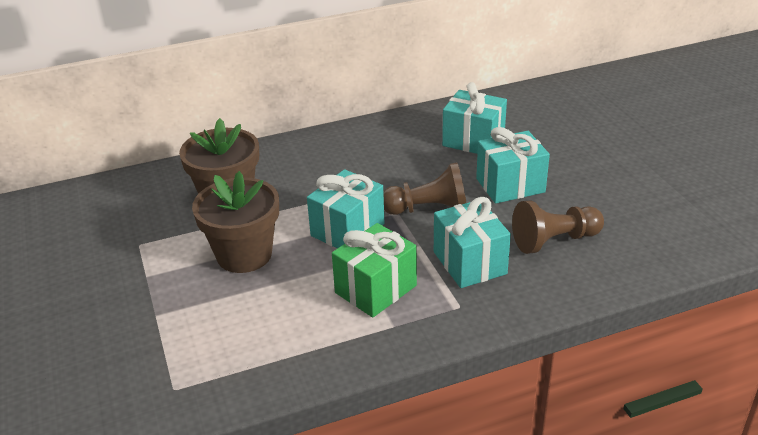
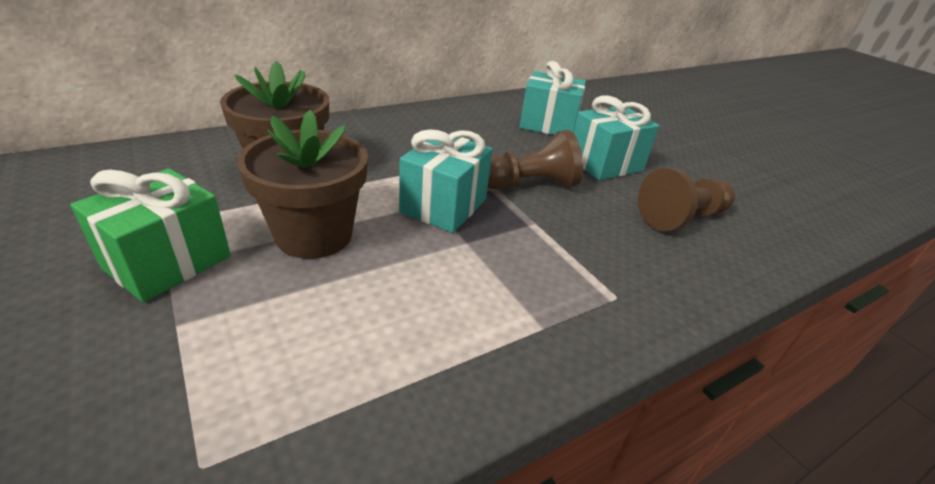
camera: 15 degrees left, 0 degrees up
green gift [332,223,417,318] -> green gift moved to [71,168,231,302]
turquoise gift [434,197,511,288] -> none

